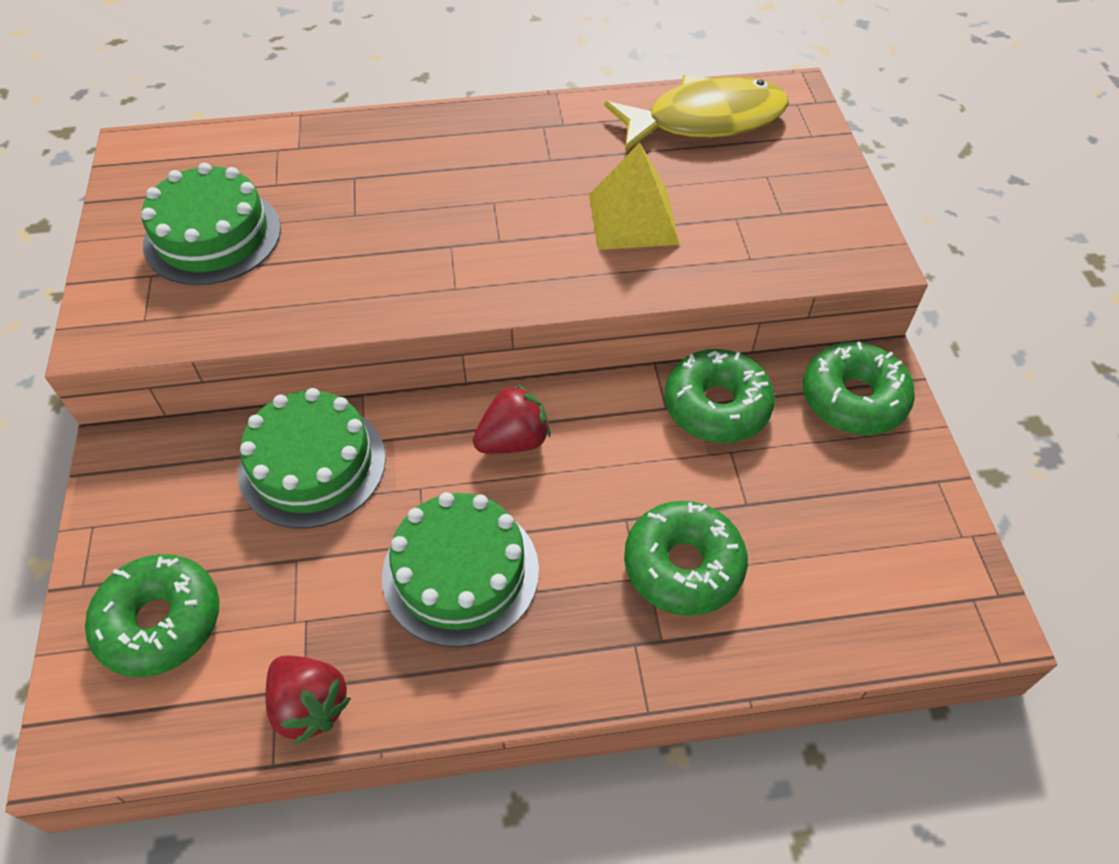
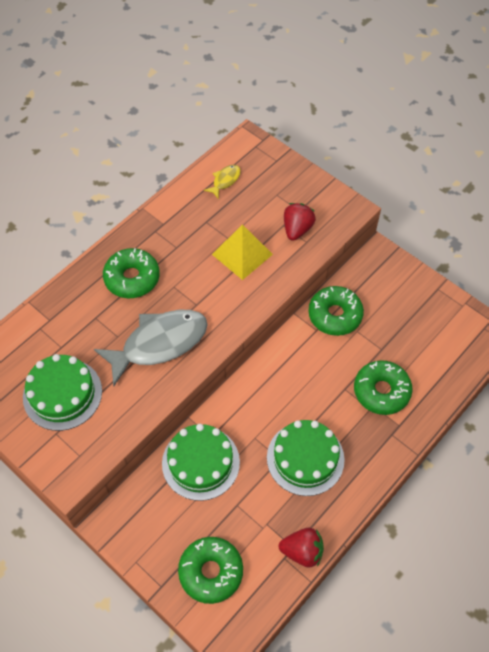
camera: 40 degrees left, 5 degrees up
red strawberry [473,384,551,454] -> red strawberry moved to [284,203,316,241]
yellow fish [604,75,789,152] -> yellow fish [204,165,241,198], size x0.45
green donut [803,342,915,435] -> green donut moved to [103,248,160,298]
none -> grey fish [94,310,208,386]

